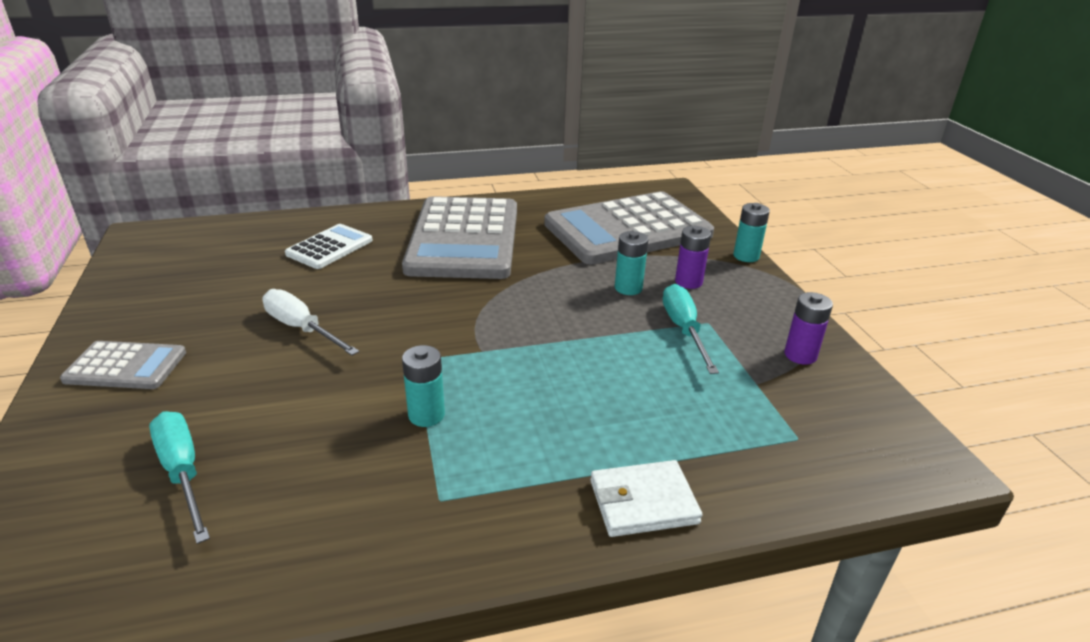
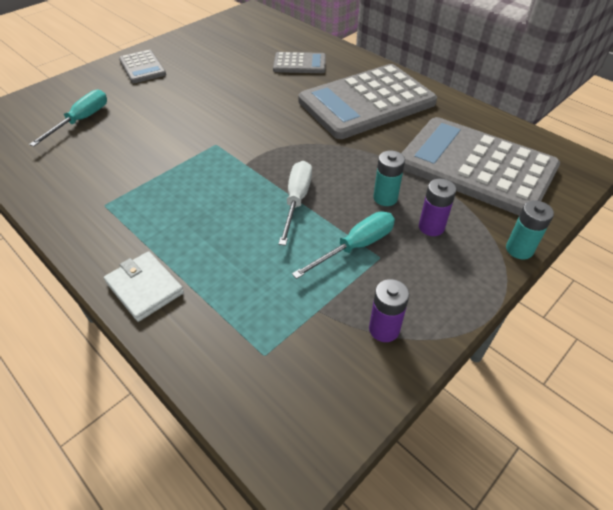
camera: 60 degrees right, 15 degrees up
white screwdriver [262,289,359,356] -> white screwdriver moved to [279,161,312,246]
white calculator [285,224,373,269] -> grey calculator [273,52,326,73]
turquoise battery [402,345,445,427] -> none

